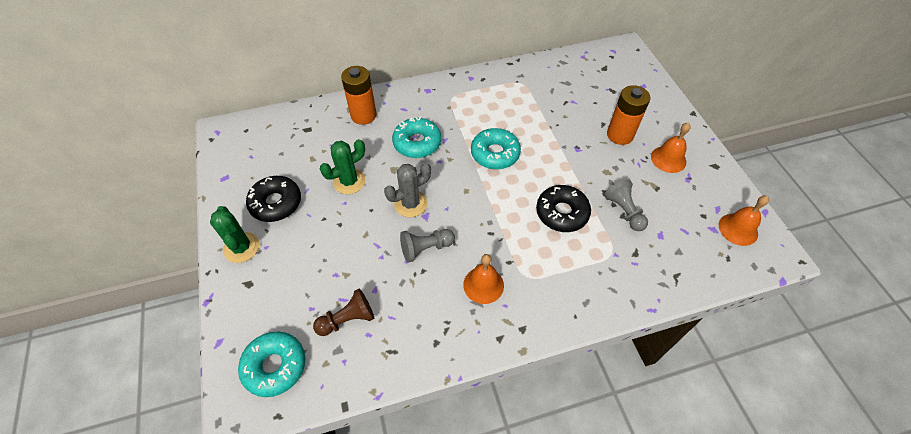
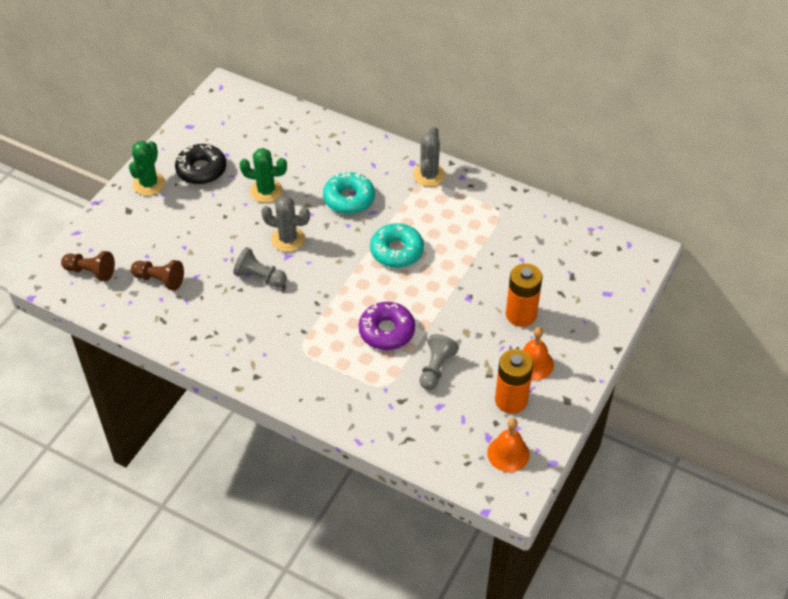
camera: 45 degrees right, 5 degrees down
turquoise donut [238,332,305,397] -> brown pawn [61,251,115,281]
orange battery [341,66,377,125] -> orange battery moved to [495,349,533,414]
orange bell [463,254,504,304] -> none
black donut [536,185,591,232] -> purple donut [359,302,415,350]
none -> grey cactus [413,126,445,187]

